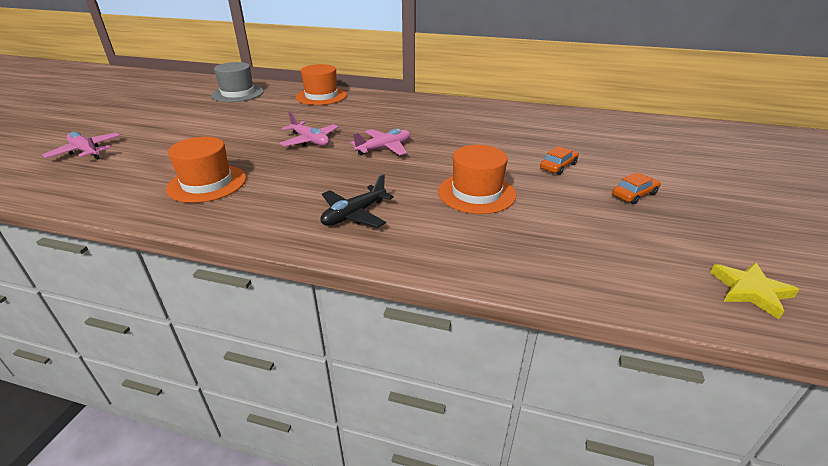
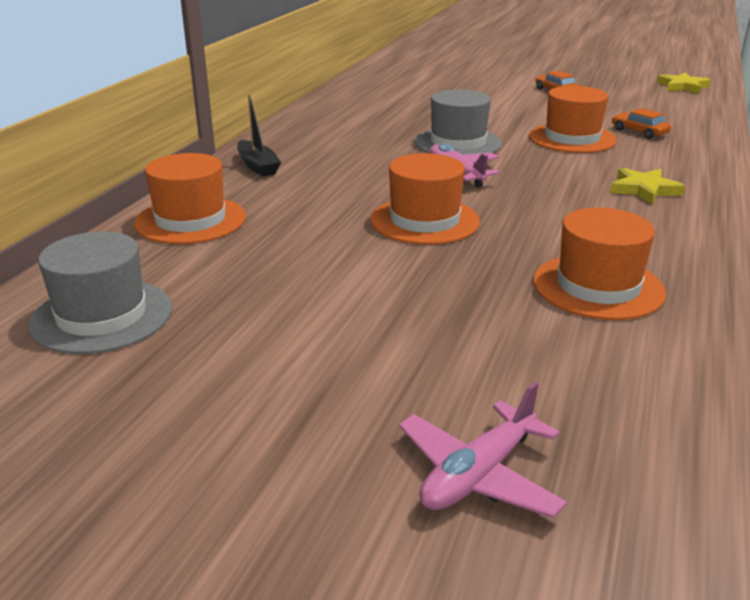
camera: 85 degrees left, 5 degrees down
pink plane [280,111,338,146] -> orange hat [370,153,480,245]
black plane [320,174,394,228] -> yellow star [610,168,685,204]
orange car [540,146,579,175] -> orange car moved to [612,108,671,139]
none -> black boat [237,94,281,177]
none -> grey hat [415,89,502,155]

